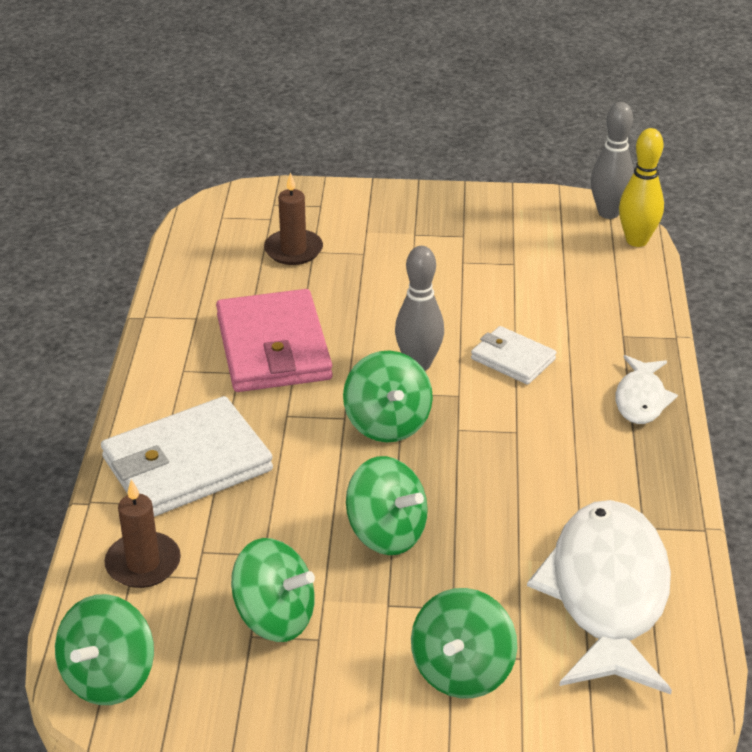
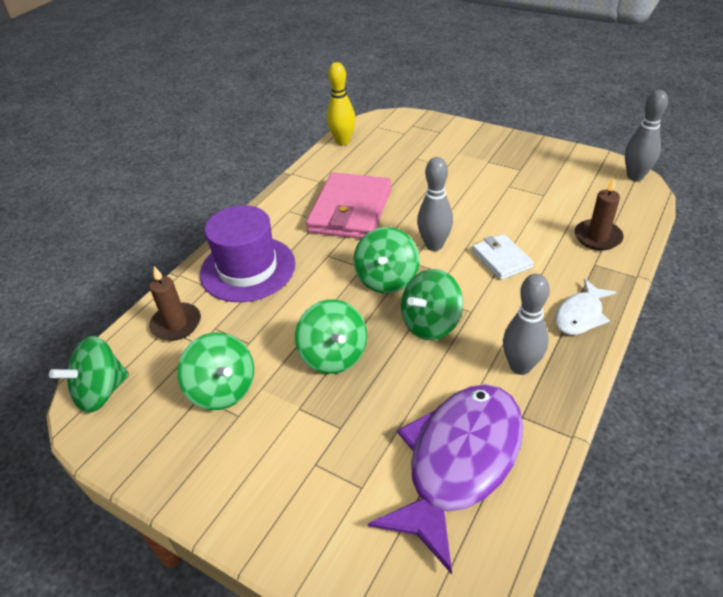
camera: 30 degrees right, 5 degrees up
white wallet [101,396,273,517] -> purple hat [200,205,296,302]
brown candle [264,172,323,265] -> brown candle moved to [575,177,624,250]
green spinning top [411,588,517,698] -> green spinning top moved to [401,269,463,340]
white fish [527,500,672,694] -> purple fish [368,384,523,574]
yellow bowling pin [619,128,664,247] -> yellow bowling pin moved to [327,62,356,145]
none -> grey bowling pin [503,274,550,375]

